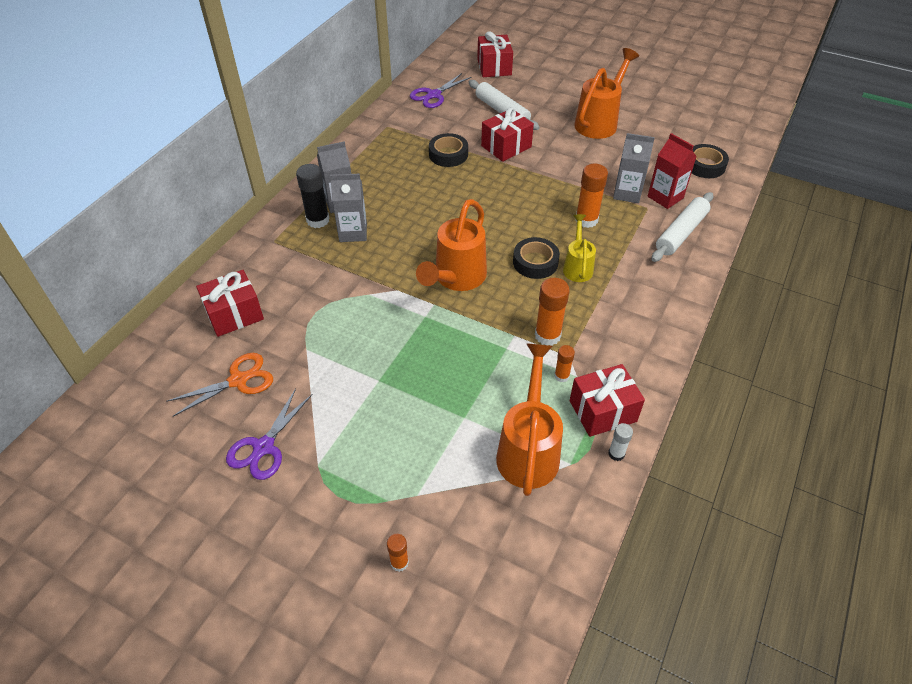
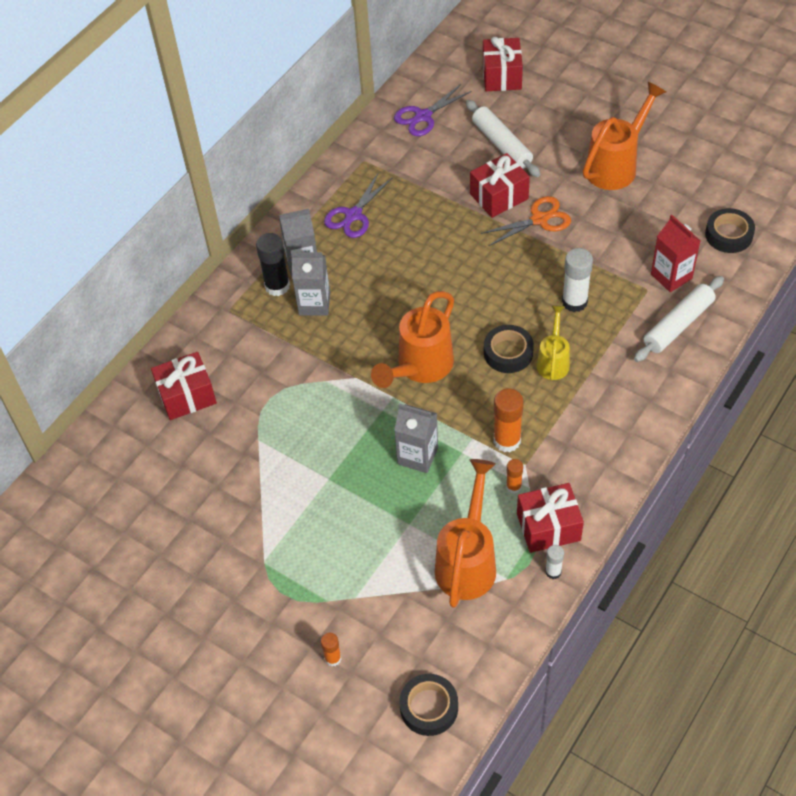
camera: 10 degrees right, 5 degrees up
orange scissors [166,353,273,417] -> orange scissors moved to [481,196,571,246]
purple scissors [226,388,313,480] -> purple scissors moved to [324,173,393,238]
black tape [429,133,468,167] -> black tape moved to [399,674,458,736]
orange glue stick [575,164,608,228] -> white glue stick [562,248,593,312]
grey carton [613,133,655,203] -> grey carton moved to [394,403,438,473]

